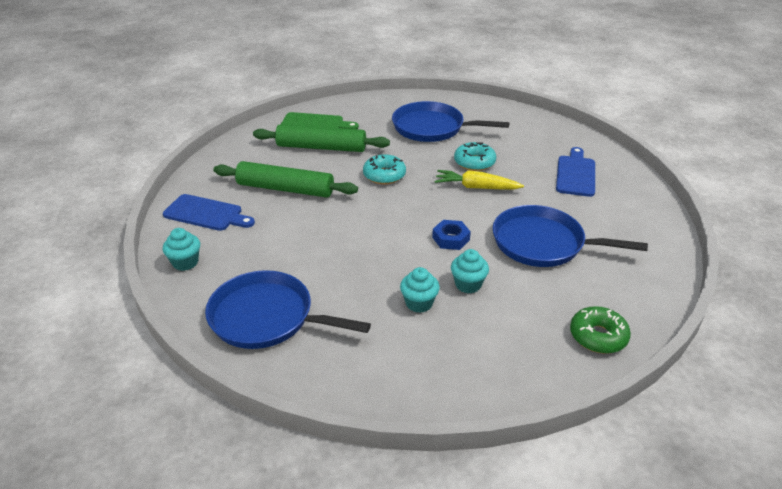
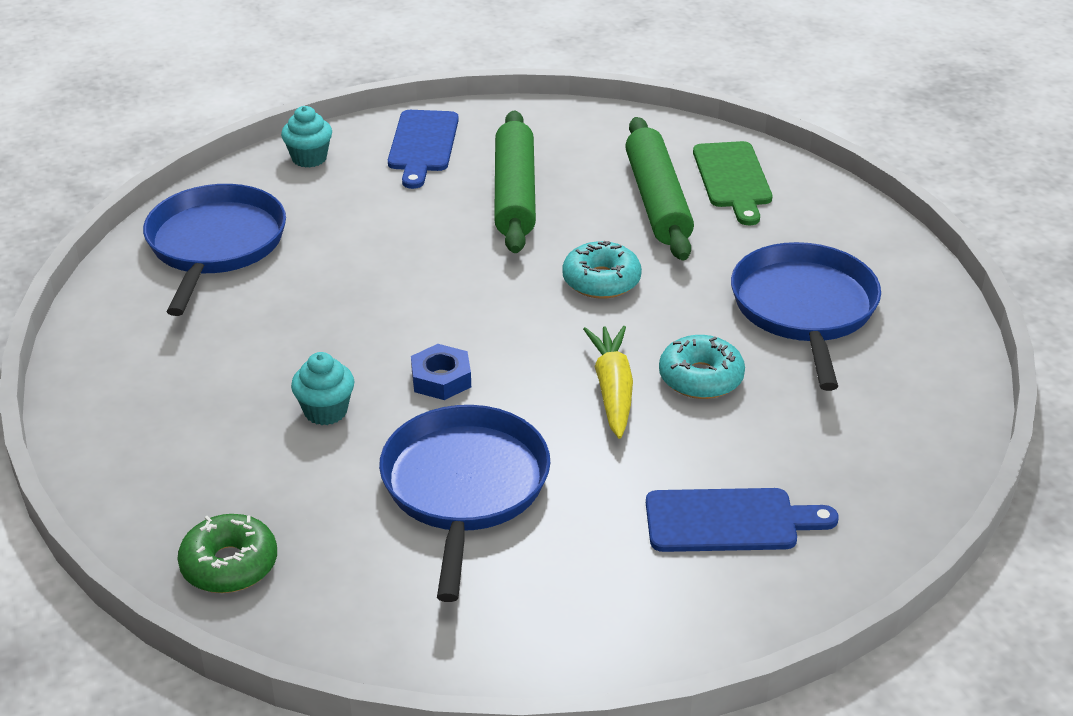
camera: 75 degrees right, 0 degrees up
turquoise cupcake [400,267,440,313] -> none

